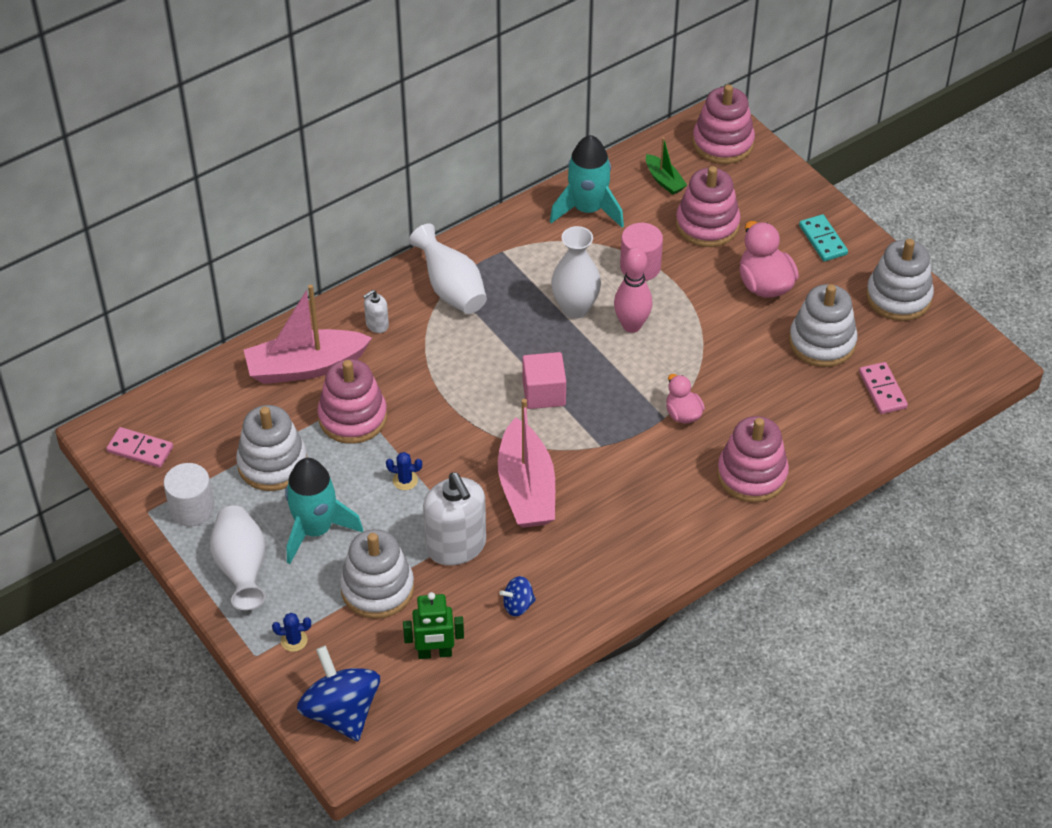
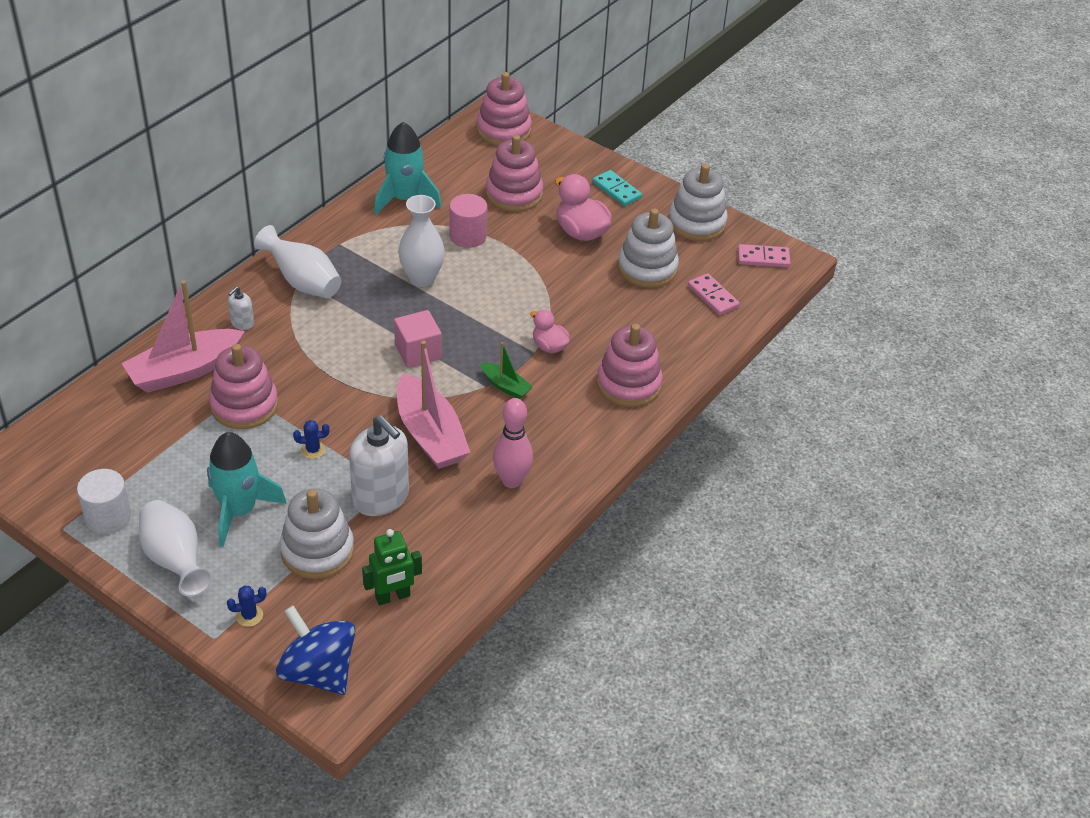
camera: 20 degrees left, 5 degrees down
pink domino [106,427,173,468] -> pink domino moved to [738,244,791,267]
white stacking toy [236,405,307,491] -> none
blue spinning top [499,576,536,616] -> none
pink bowling pin [614,247,652,333] -> pink bowling pin moved to [493,398,533,488]
green boat [646,137,687,195] -> green boat moved to [481,342,533,399]

